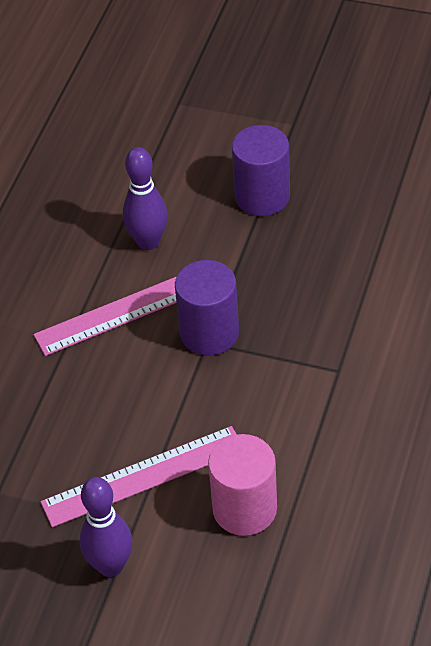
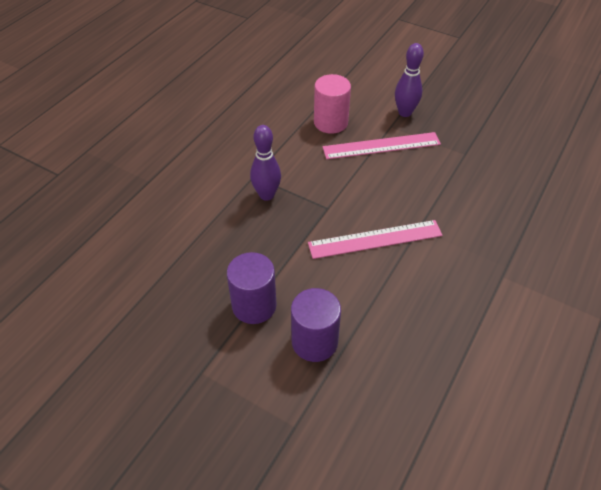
camera: 170 degrees left, 0 degrees up
purple bowling pin [123,147,168,250] -> purple bowling pin moved to [250,125,281,201]
purple cylinder [175,260,239,356] -> purple cylinder moved to [291,288,341,362]

